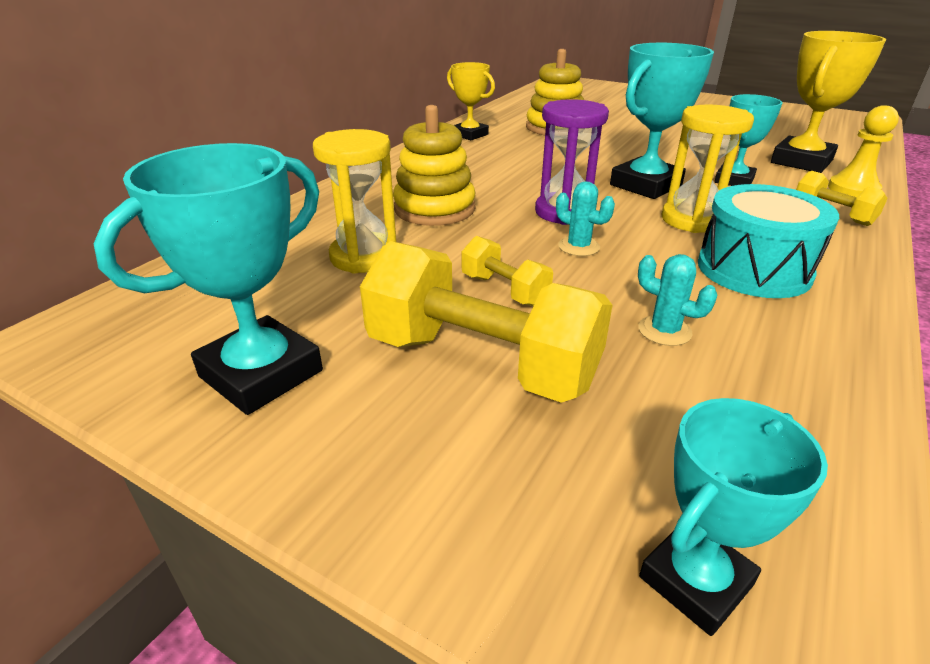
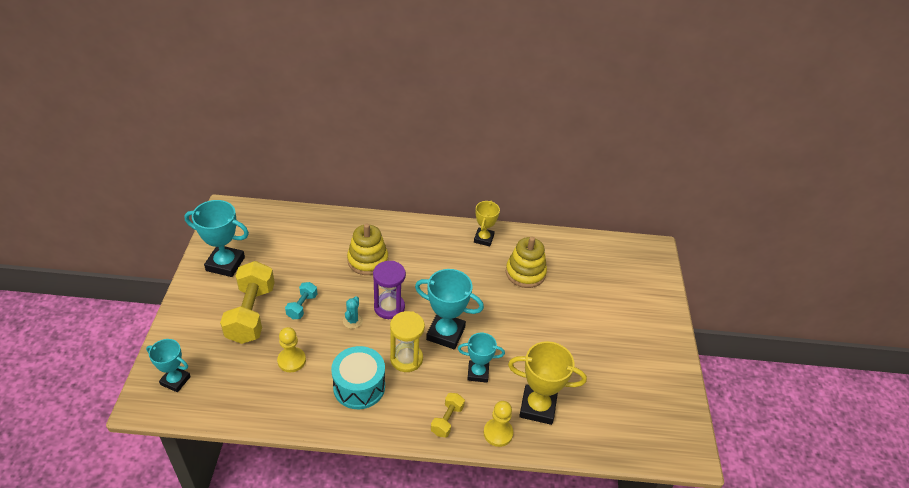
camera: 60 degrees right, 10 degrees up
yellow hourglass [313,129,396,274] -> none
yellow dumbbell [462,236,553,306] -> turquoise dumbbell [285,282,317,319]
turquoise cactus [638,254,717,346] -> yellow pawn [277,327,306,372]

